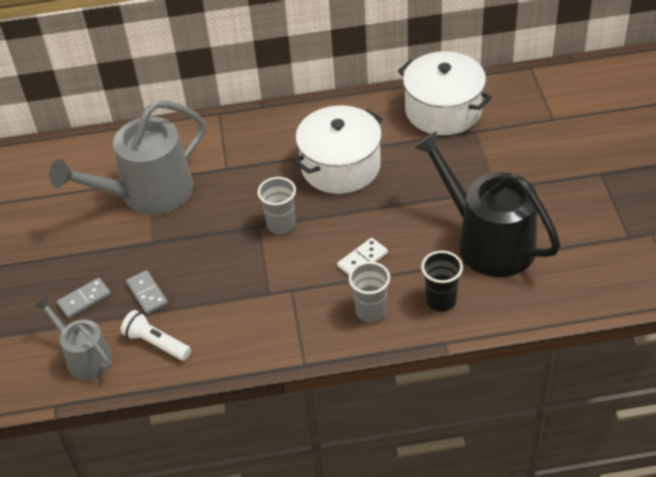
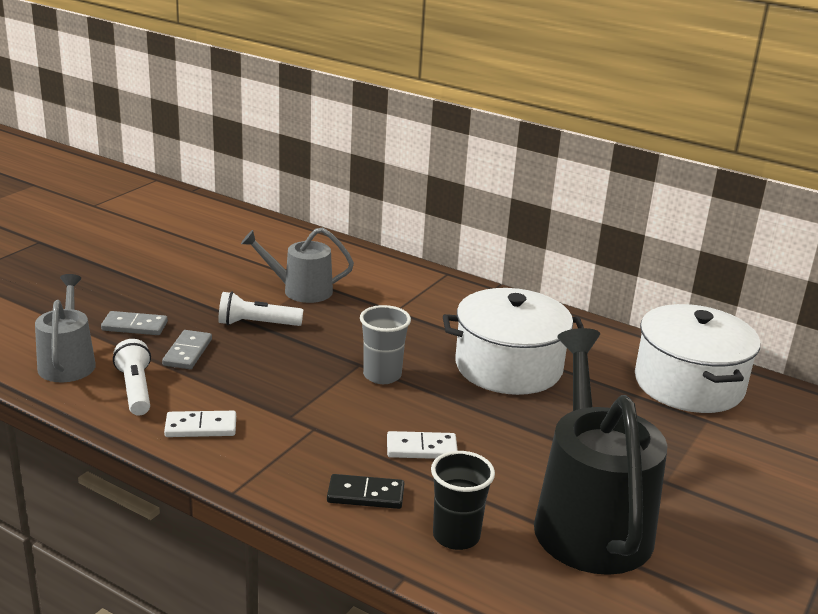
camera: 35 degrees right, 20 degrees down
grey watering can [50,100,206,215] -> grey watering can [241,227,354,303], size x0.56
grey cup [349,261,390,322] -> black domino [327,474,404,509]
none -> white domino [164,411,236,437]
none -> white flashlight [218,291,303,326]

